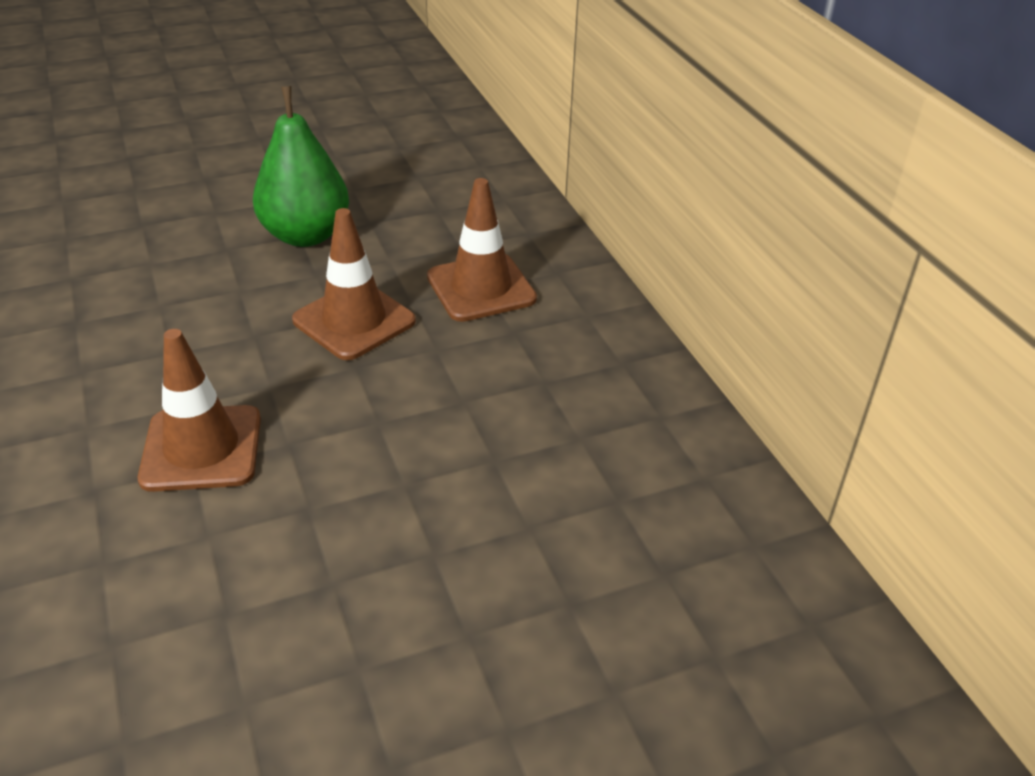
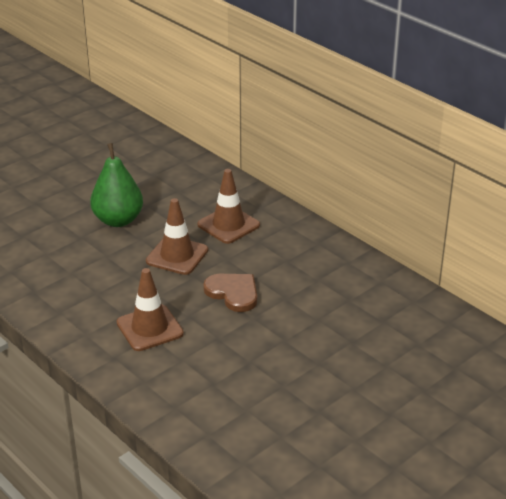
camera: 20 degrees left, 5 degrees down
none -> brown heart [203,274,257,312]

